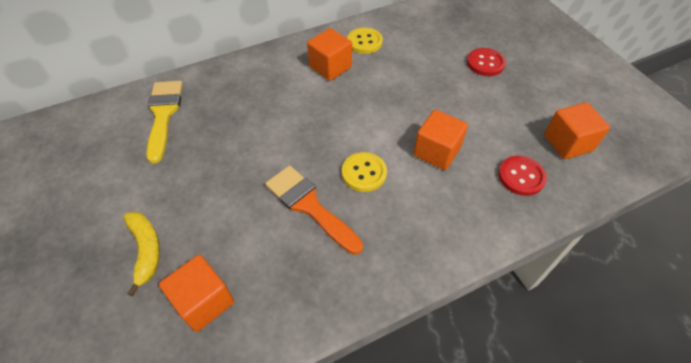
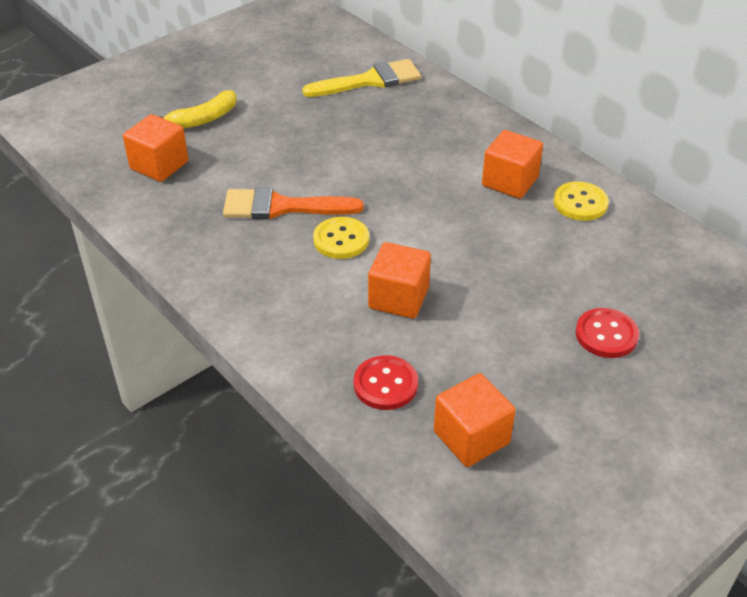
camera: 75 degrees right, 10 degrees down
orange brush [265,165,363,255] -> orange brush turned 120 degrees counterclockwise [223,187,364,219]

